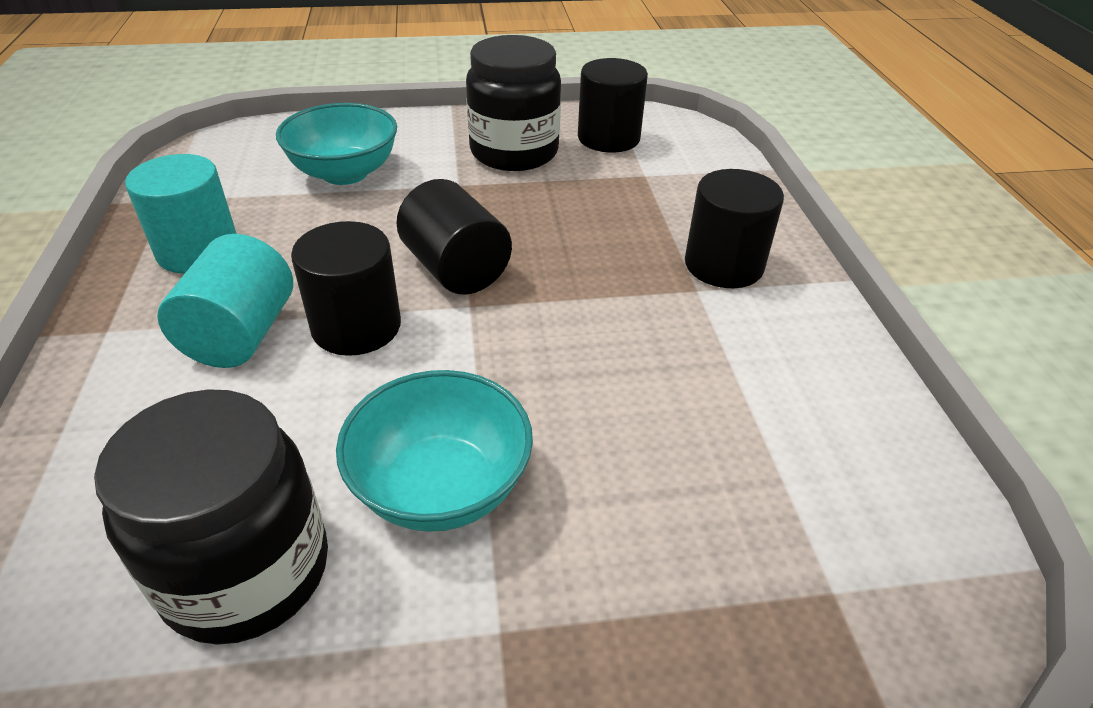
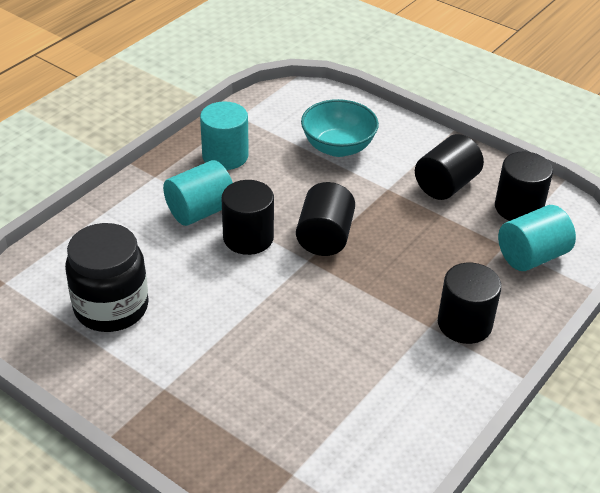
camera: 45 degrees right, 0 degrees up
turquoise bowl [336,370,533,532] -> none
black jar [466,35,561,171] -> black cylinder [415,134,484,200]
none -> turquoise cylinder [498,205,576,271]

